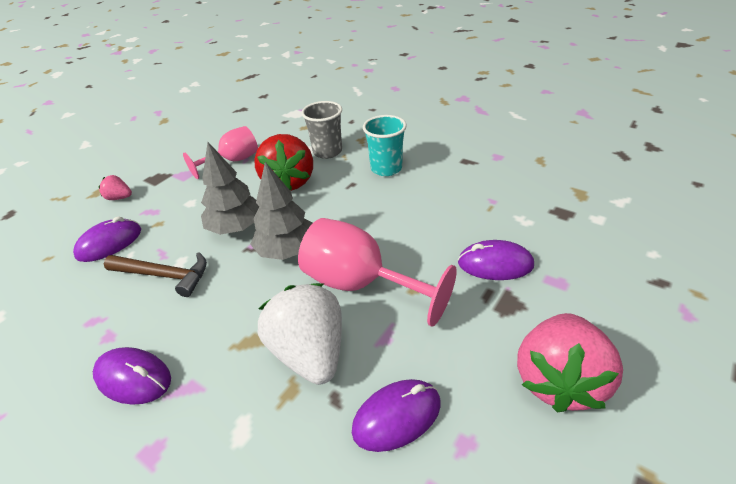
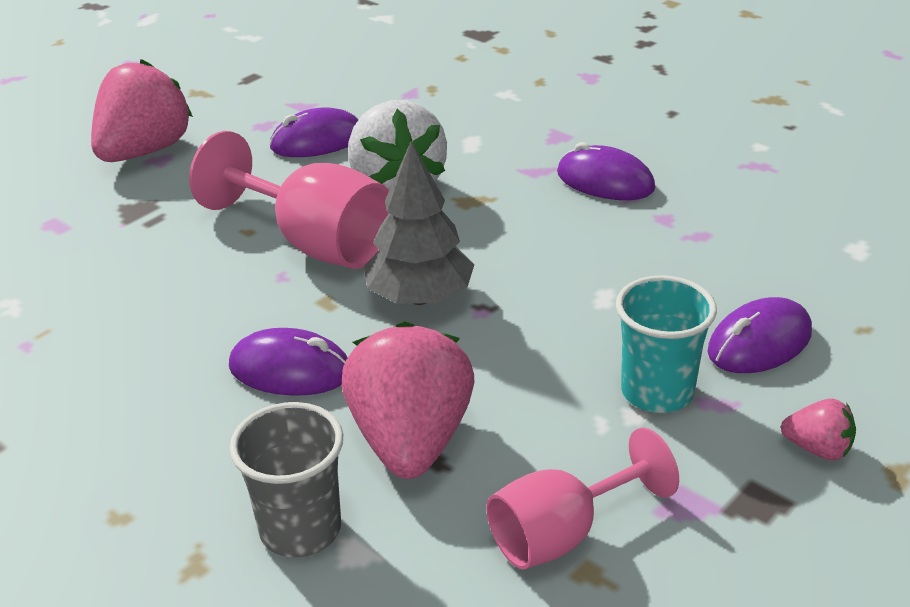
camera: 175 degrees left, 5 degrees down
brown hammer [104,253,207,297] -> none
grey tree [201,142,259,235] -> none
red strawberry [254,134,313,191] -> pink strawberry [342,321,475,479]
turquoise cup [363,115,407,176] -> turquoise cup moved to [616,275,717,413]
purple mouse [458,240,534,280] -> purple mouse moved to [229,328,348,396]

